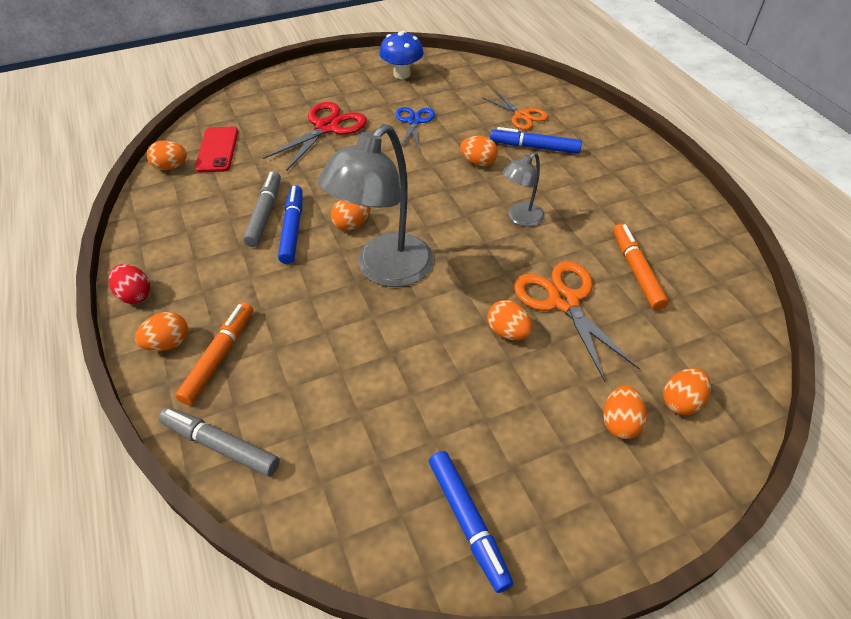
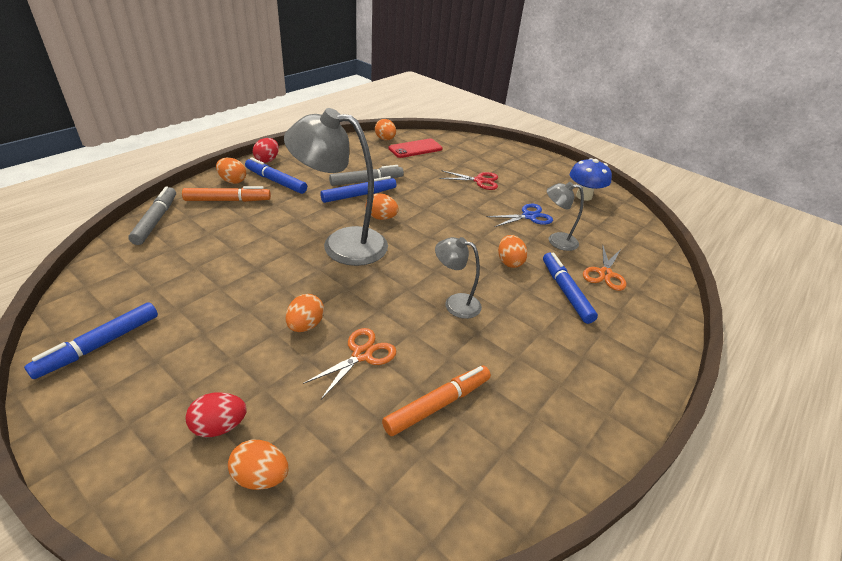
camera: 60 degrees right, 10 degrees down
red scissors [263,102,367,171] -> red scissors [439,170,498,190], size x0.64
orange scissors [513,261,640,382] -> orange scissors [303,328,396,399], size x0.64
orange egg [603,386,647,439] -> red egg [185,392,247,437]
none -> blue marker [245,157,307,194]
none -> grey lamp [547,182,584,251]

